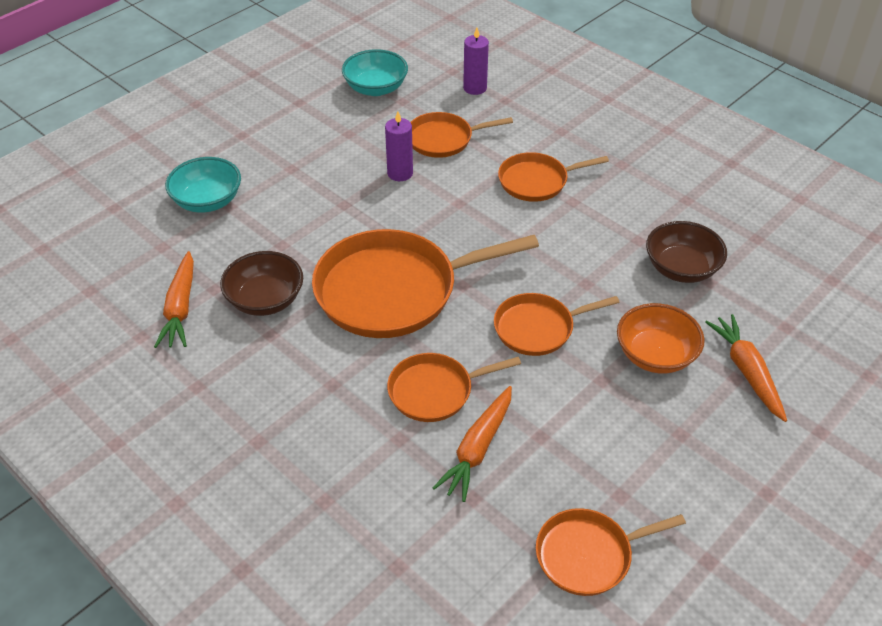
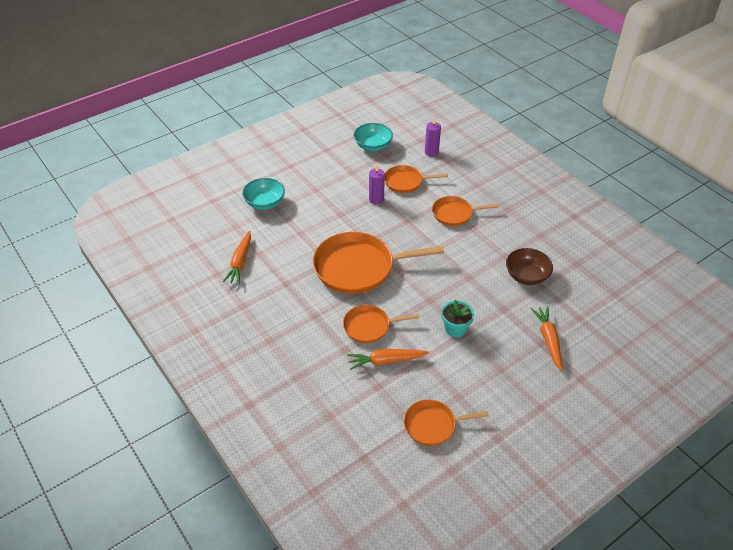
camera: 10 degrees right, 0 degrees up
brown bowl [220,251,303,316] -> none
orange carrot [433,386,512,502] -> orange carrot turned 45 degrees clockwise [347,349,429,370]
orange pan [494,293,620,356] -> none
orange bowl [617,303,705,374] -> none
none -> turquoise flower pot [441,300,474,337]

